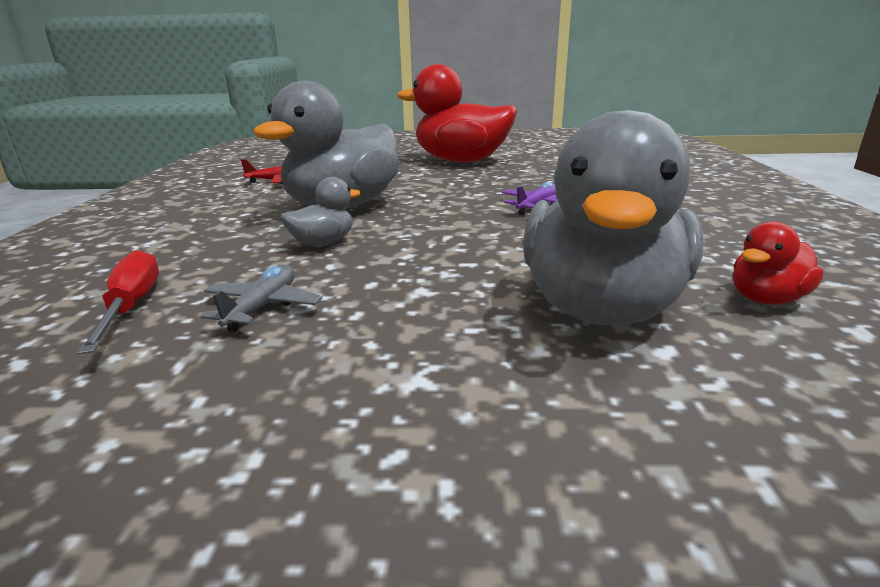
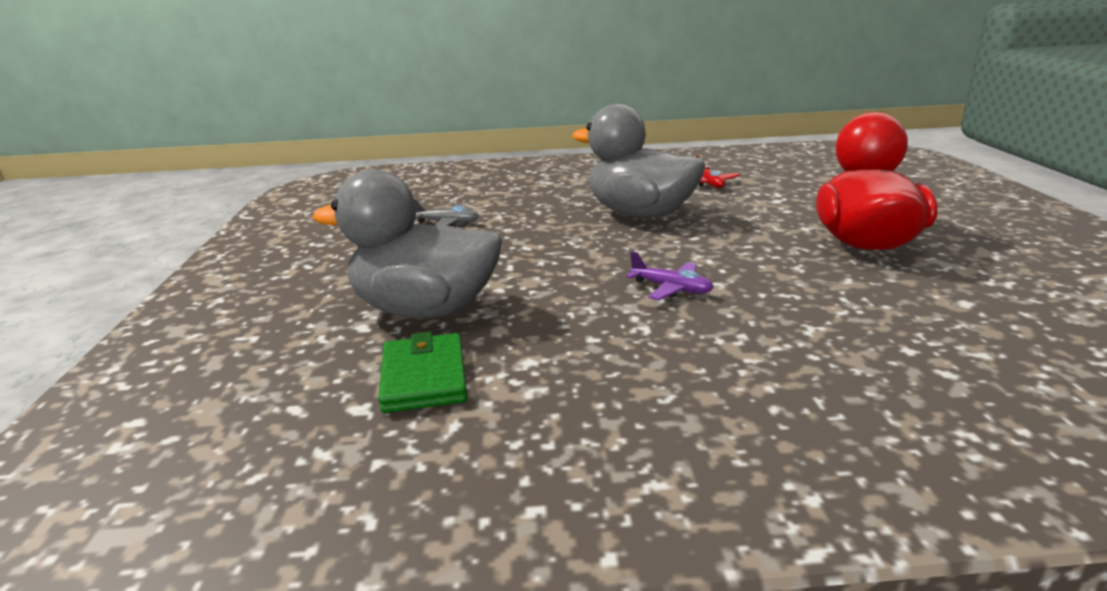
camera: 85 degrees right, 0 degrees up
red screwdriver [77,250,159,355] -> none
grey duck [281,177,361,246] -> none
red duck [733,222,824,305] -> green wallet [378,332,467,413]

